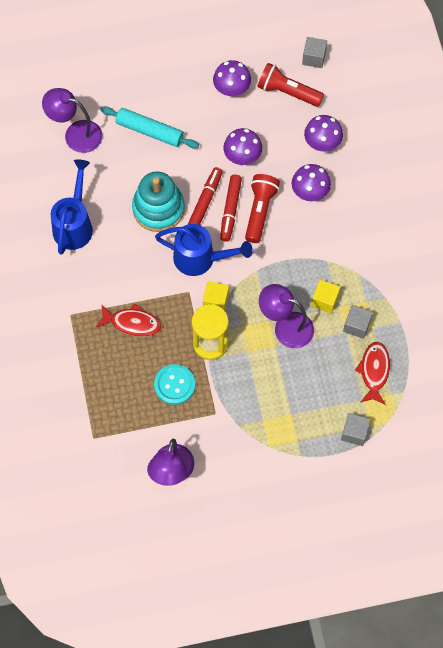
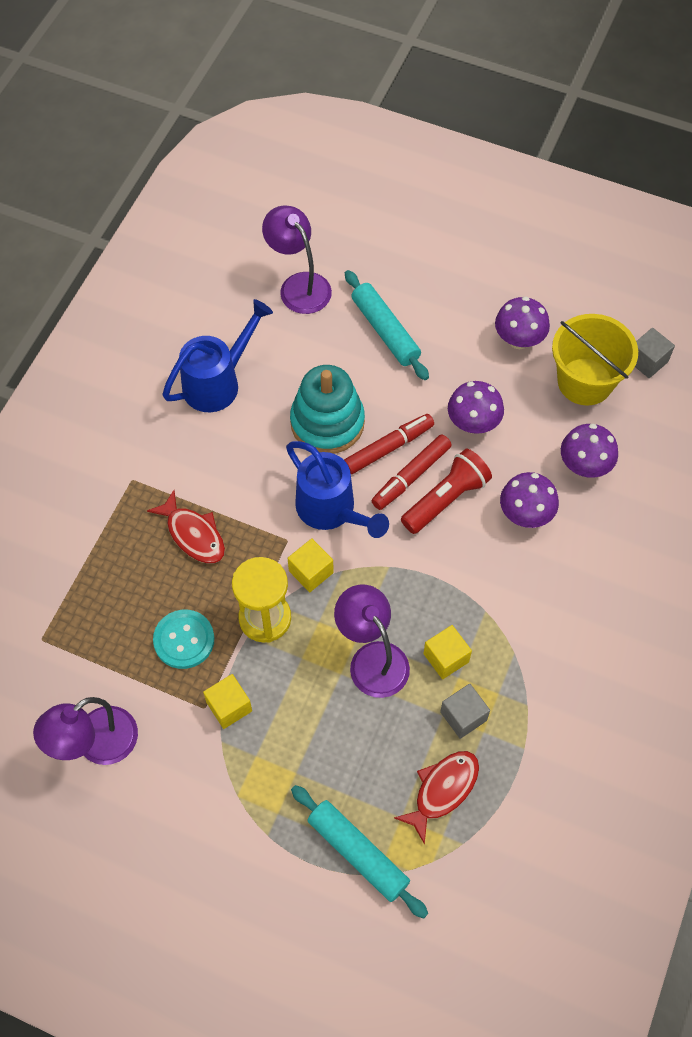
camera: 35 degrees right, 5 degrees down
red flashlight [258,63,324,107] -> yellow bucket [552,314,638,405]
grey cube [341,413,370,446] -> turquoise rolling pin [291,785,428,919]
none -> yellow cube [203,674,252,729]

